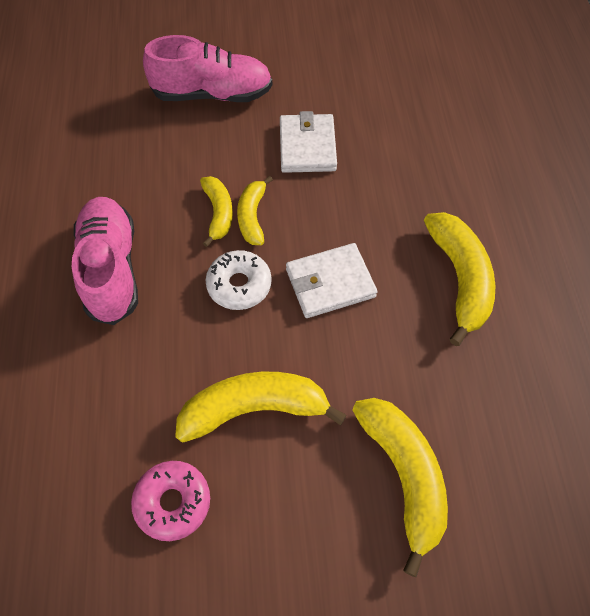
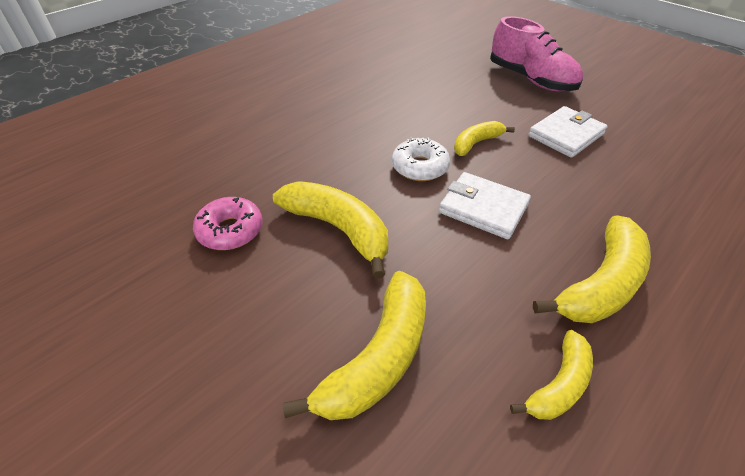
camera: 50 degrees right, 15 degrees down
pink shoe [72,197,138,325] -> none
yellow banana [200,176,233,247] -> yellow banana moved to [510,330,593,420]

